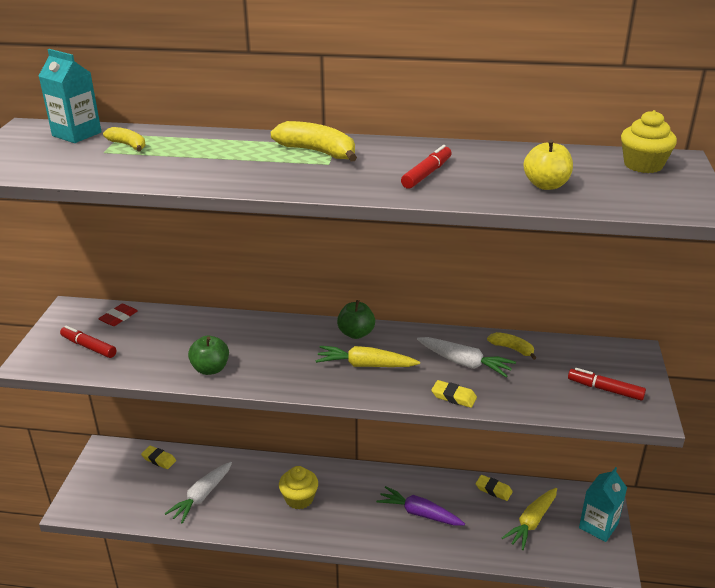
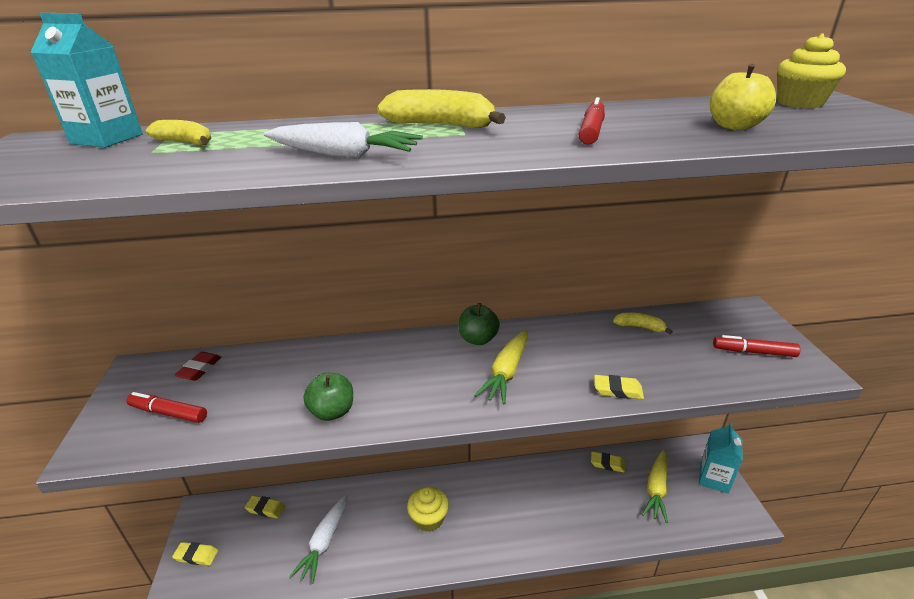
camera: 15 degrees left, 0 degrees up
yellow carrot [316,346,420,367] -> yellow carrot turned 60 degrees counterclockwise [474,330,528,405]
purple carrot [376,486,465,526] -> none
white carrot [417,337,516,377] -> white carrot moved to [264,122,423,159]
none -> yellow eraser [172,542,218,565]

